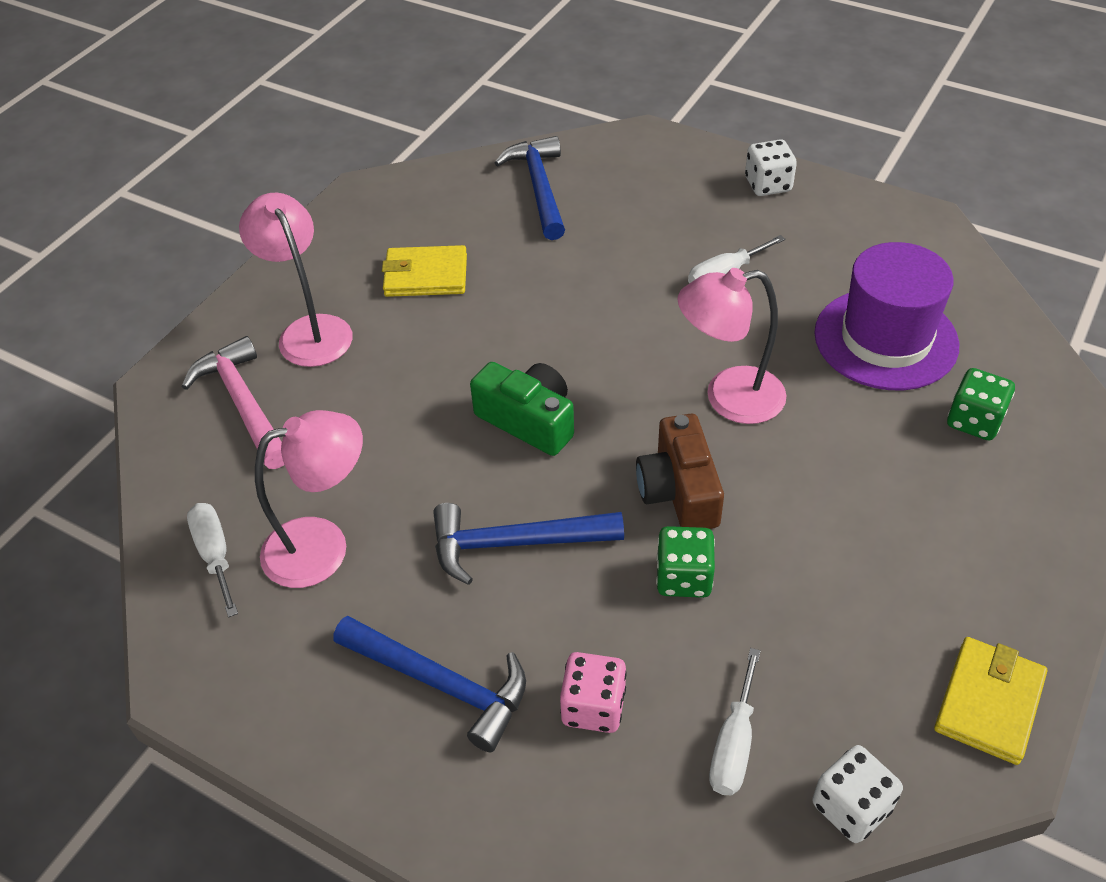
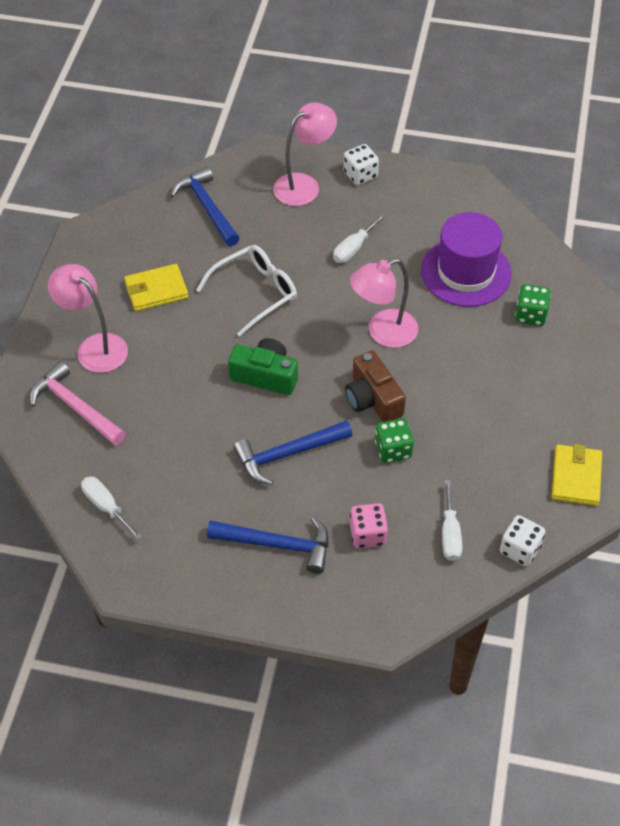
camera: 20 degrees left, 5 degrees up
pink lamp [255,410,363,588] -> pink lamp moved to [273,102,337,206]
none -> white glasses [196,245,297,337]

